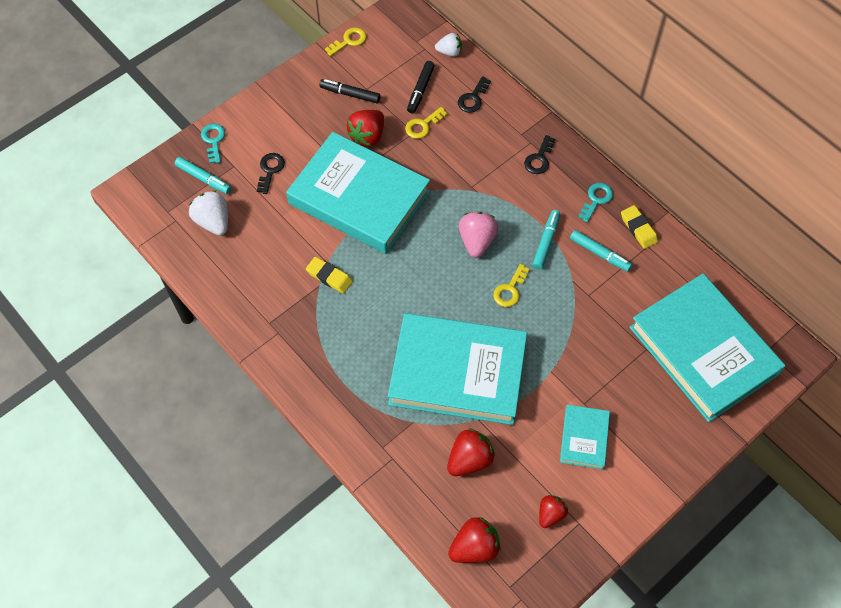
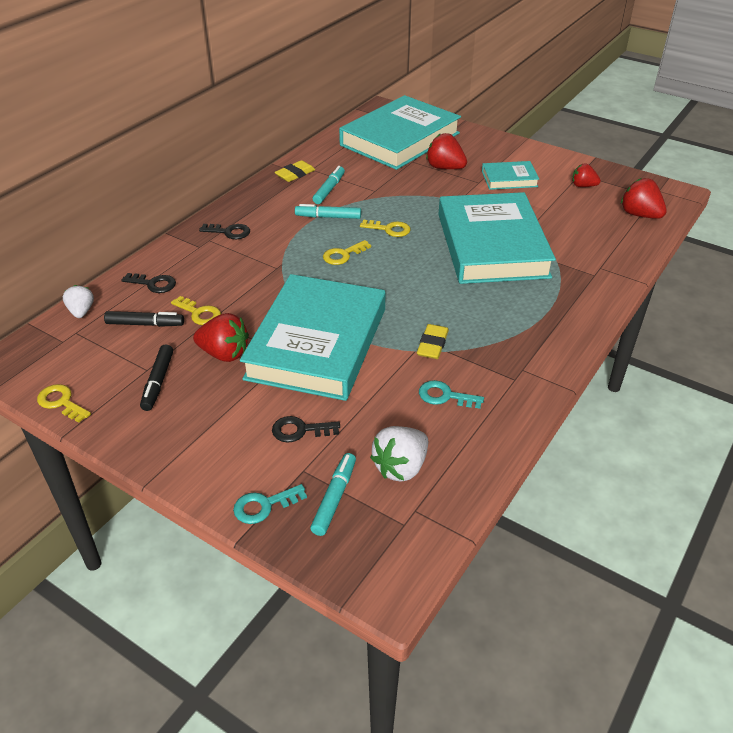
camera: 105 degrees left, 20 degrees down
red strawberry [447,428,495,476] -> red strawberry moved to [426,133,467,169]
pink strawberry [459,212,498,258] -> yellow key [323,240,371,265]
turquoise key [578,183,613,222] -> turquoise key moved to [419,380,484,409]

